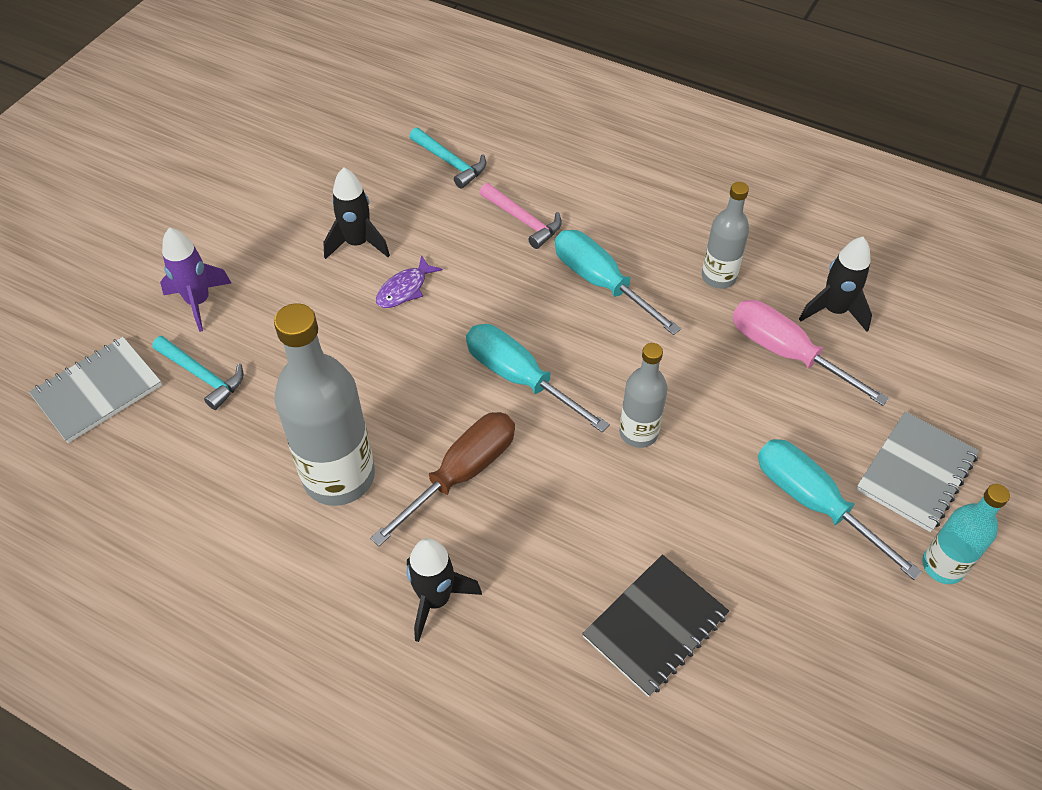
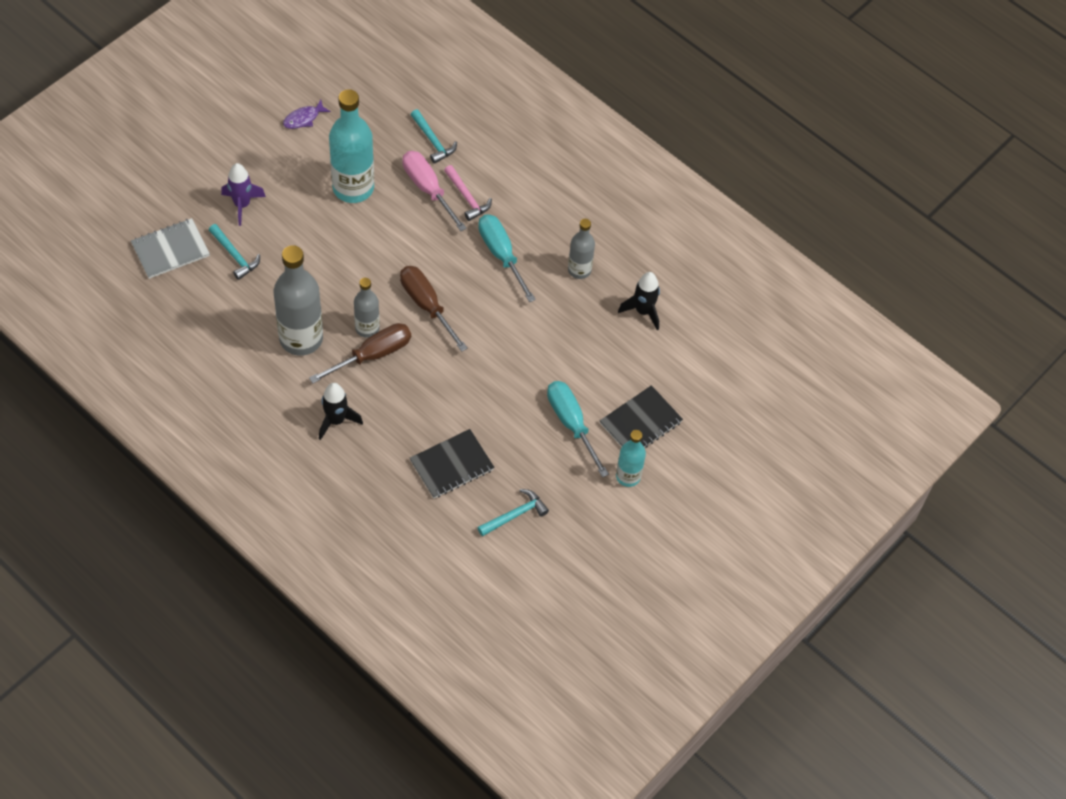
camera: 10 degrees right, 5 degrees up
black rocket [323,167,390,259] -> turquoise bottle [329,89,374,203]
purple fish [376,255,443,308] -> purple fish moved to [283,100,331,129]
turquoise screwdriver [466,324,610,432] -> brown screwdriver [400,266,468,352]
grey bottle [619,343,668,448] -> grey bottle moved to [354,278,380,338]
pink screwdriver [732,300,889,406] -> pink screwdriver moved to [403,151,467,231]
grey notebook [856,411,979,532] -> black notebook [600,385,683,448]
none -> turquoise hammer [477,489,549,537]

